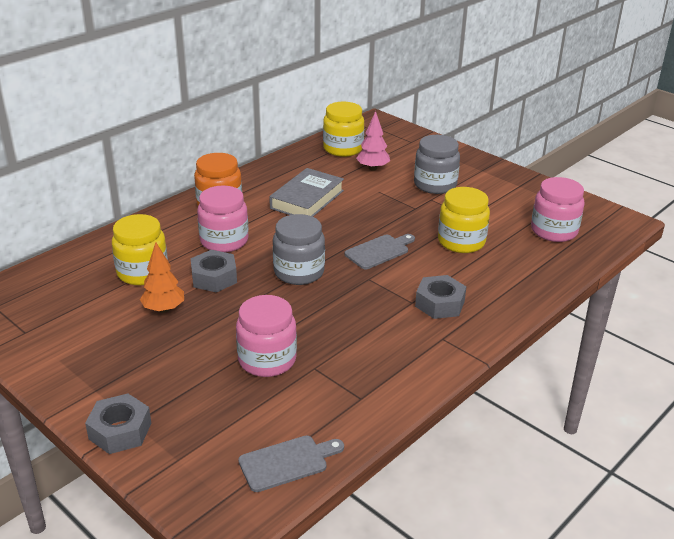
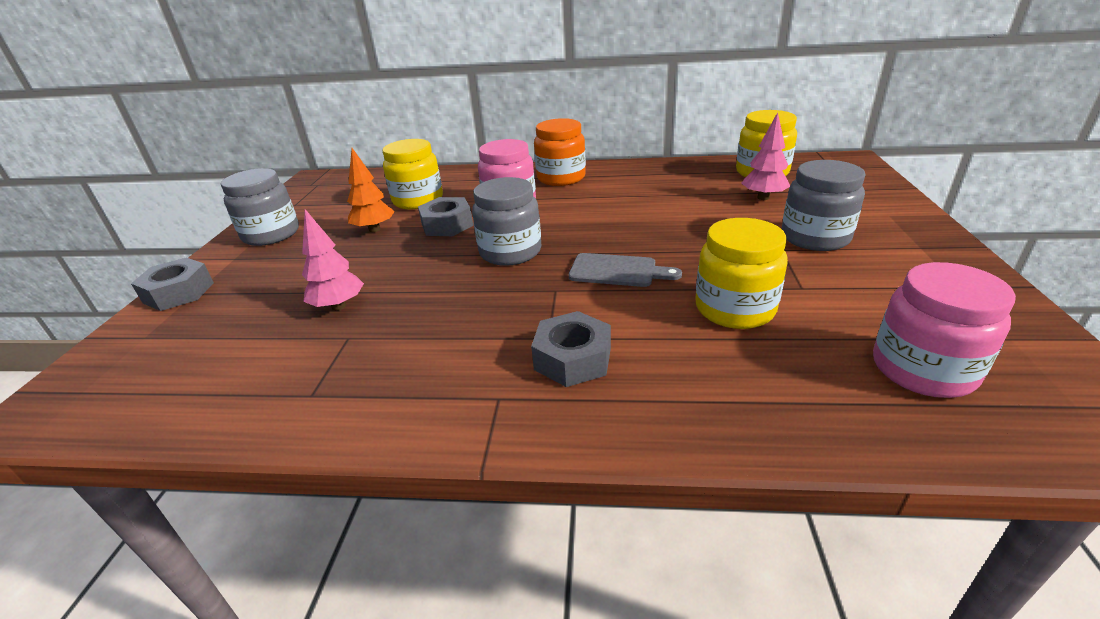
camera: 55 degrees right, 0 degrees up
pink jar [236,295,297,377] -> pink tree [302,209,364,310]
grey cutting board [238,436,344,492] -> none
grey book [269,168,344,217] -> none
none -> grey jar [221,168,299,246]

